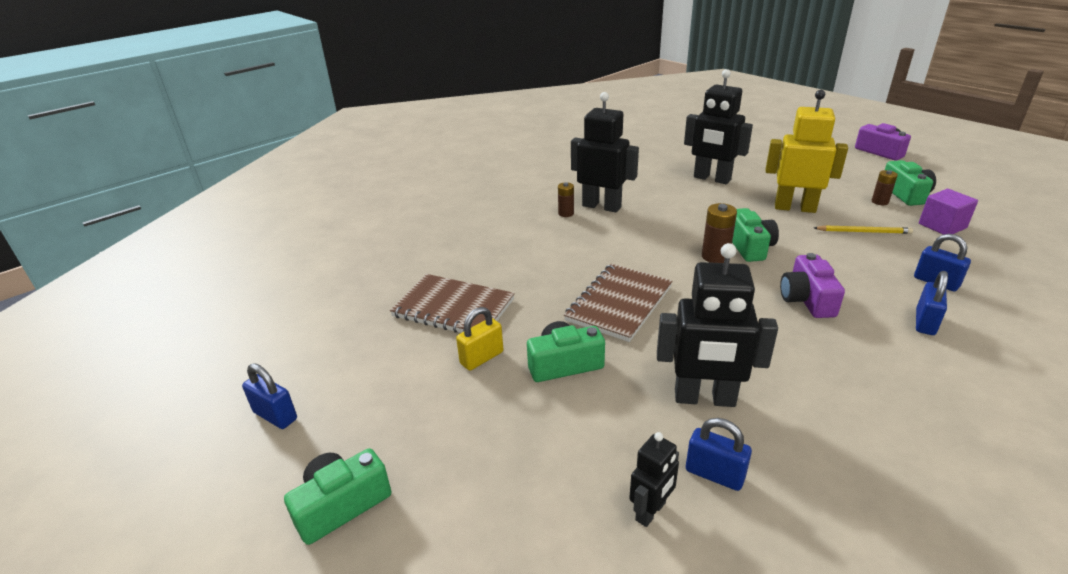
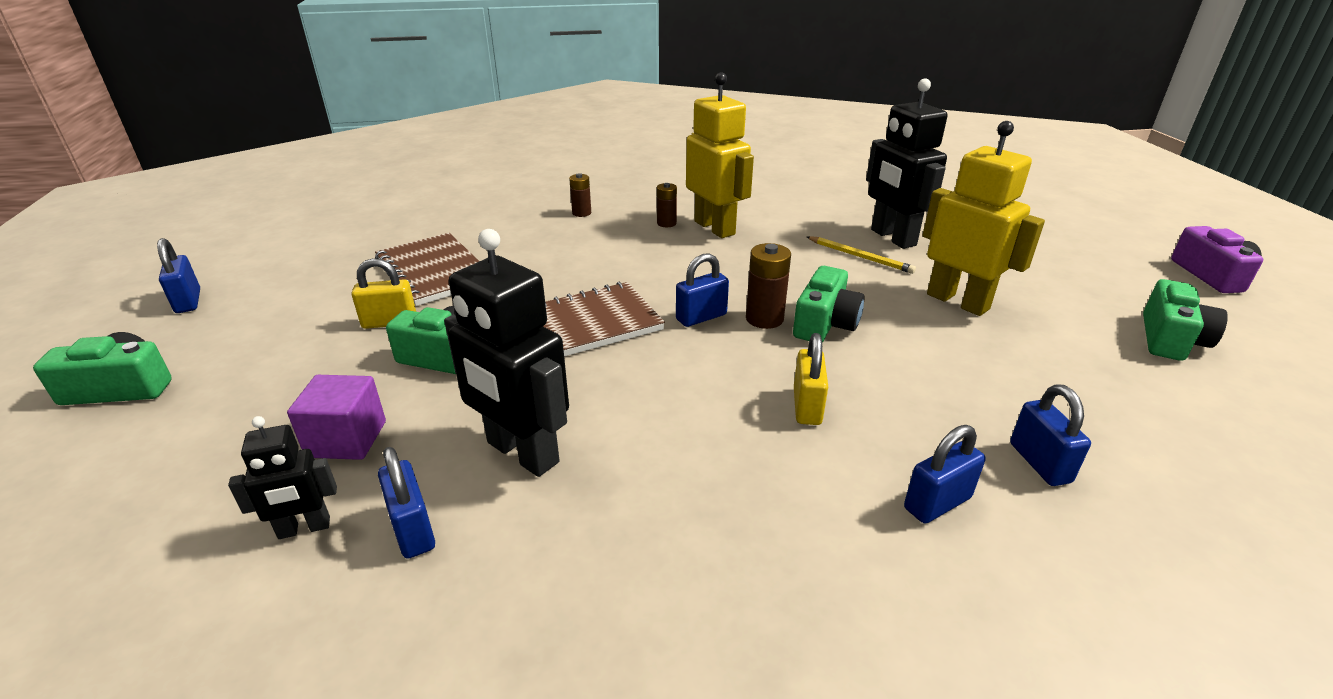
camera: 30 degrees right, 0 degrees up
black robot [571,92,639,212] -> yellow robot [686,72,754,238]
purple camera [780,253,845,318] -> yellow padlock [794,333,828,425]
yellow pencil [814,225,913,234] -> yellow pencil moved to [807,236,916,274]
brown battery [872,170,898,205] -> brown battery moved to [569,173,591,217]
purple cube [919,189,978,235] -> purple cube moved to [287,375,386,460]
none -> blue padlock [676,253,729,327]

